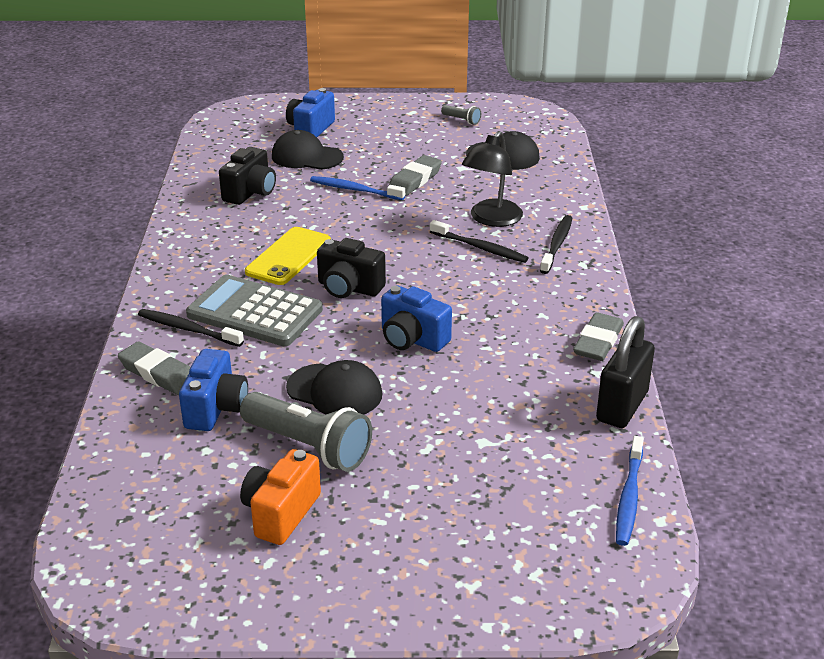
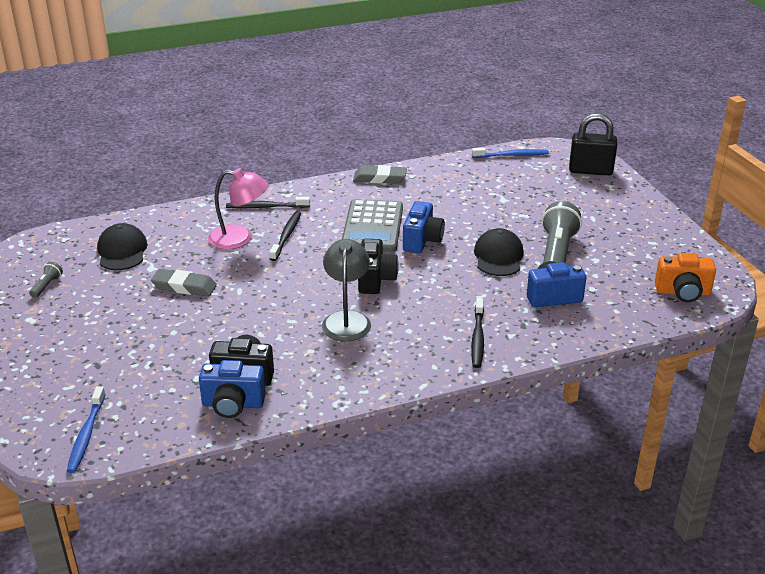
camera: 110 degrees left, 0 degrees up
grey eraser [118,341,191,395] -> none
grey calculator [186,275,323,346] -> grey calculator moved to [342,199,403,252]
orange camera [240,449,321,545] -> orange camera moved to [655,253,716,302]
yellow phone [245,227,331,285] -> grey lamp [322,239,371,342]
black cap [272,130,344,170] -> none
blue camera [286,88,335,137] -> blue camera moved to [199,360,266,418]
blue toothbrush [310,176,405,200] -> blue toothbrush moved to [67,386,106,473]
black lamp [462,131,523,227] -> pink lamp [208,168,268,250]
black padlock [596,316,655,428] -> black padlock moved to [569,113,617,176]

